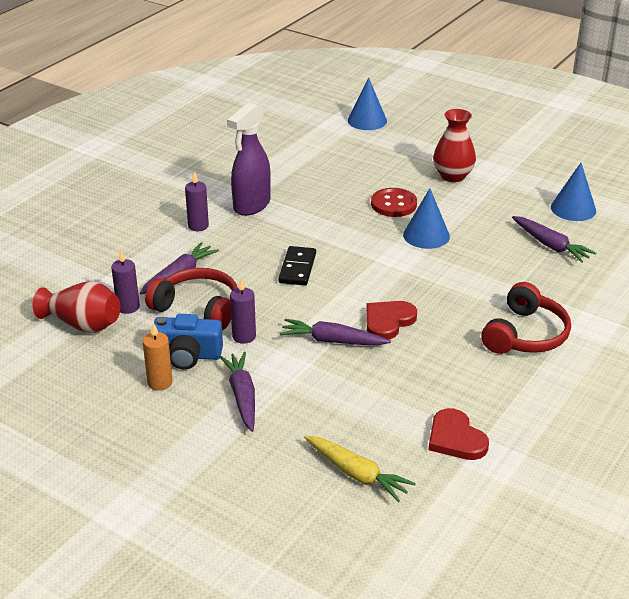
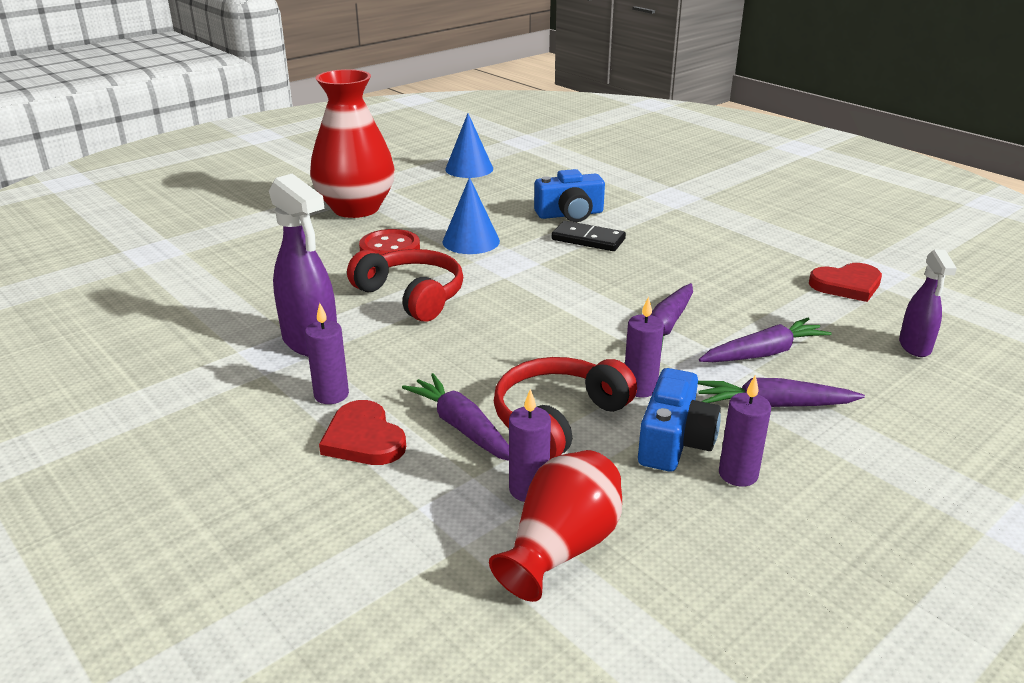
camera: 75 degrees left, 5 degrees down
orange candle [143,322,173,391] -> purple candle [719,375,771,487]
black domino [278,246,316,286] -> black domino moved to [552,221,626,251]
yellow carrot [304,435,416,502] -> purple spray bottle [899,250,957,357]
blue cone [348,78,387,130] -> none
red heart [366,301,417,340] -> red heart moved to [319,400,406,465]
red vase [433,109,476,182] -> red vase [310,69,395,218], size x1.56
red headphones [481,282,571,354] -> red headphones moved to [347,249,463,322]
purple carrot [512,216,596,263] -> purple carrot moved to [699,318,832,362]
none -> blue camera [534,169,605,222]

